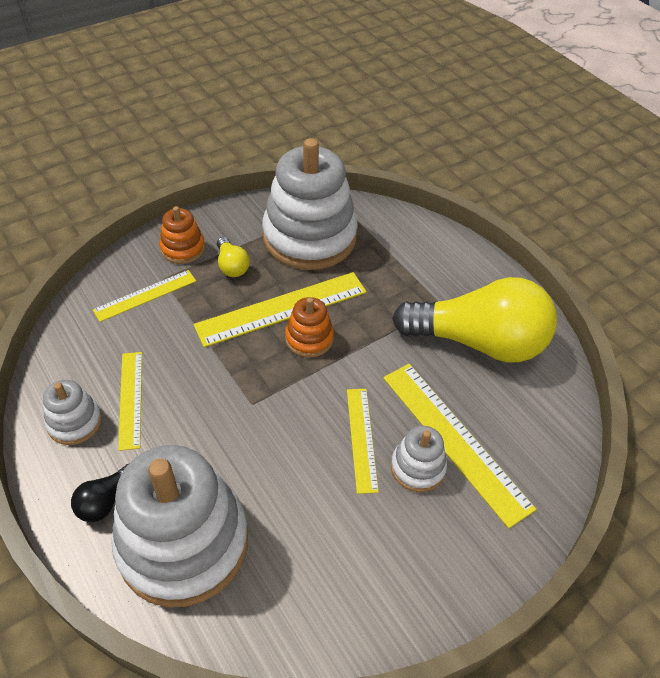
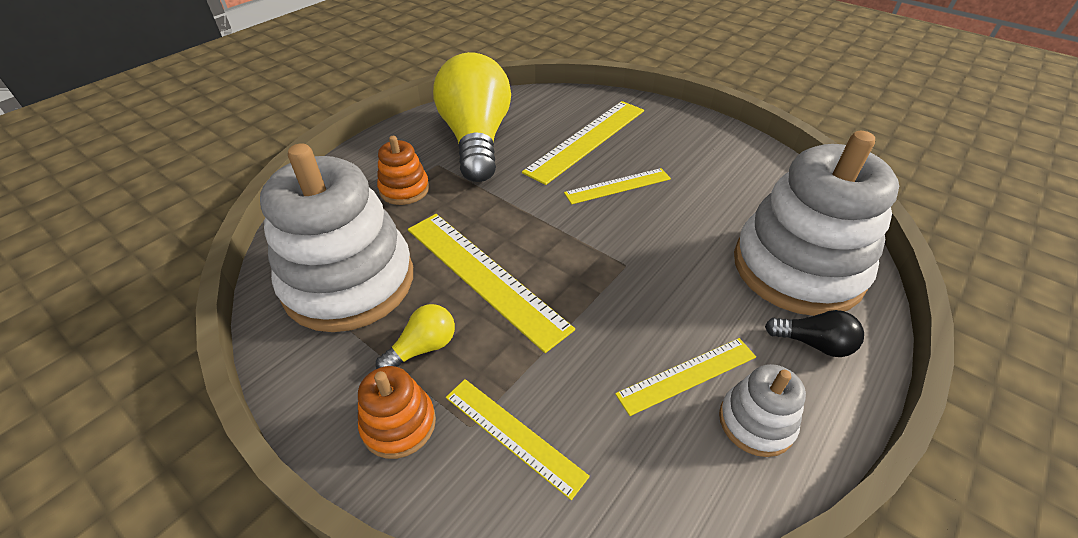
camera: 105 degrees left, 5 degrees down
orange stacking toy [285,297,334,358] -> orange stacking toy moved to [377,136,429,205]
white stacking toy [391,426,447,492] -> none

